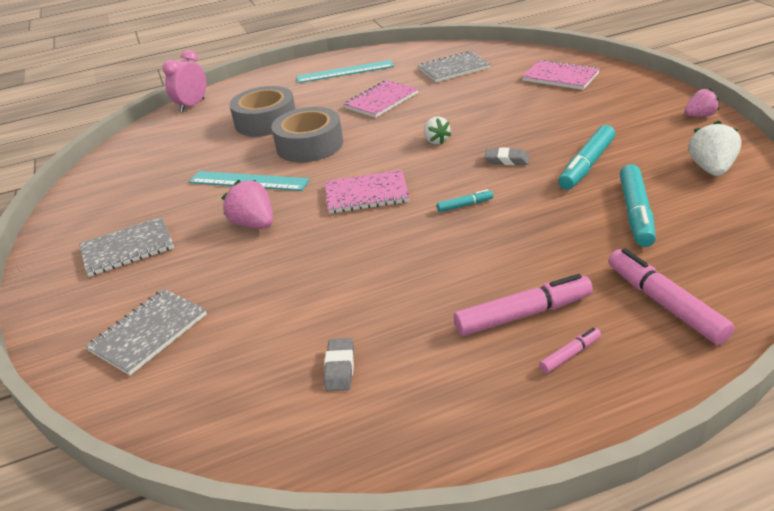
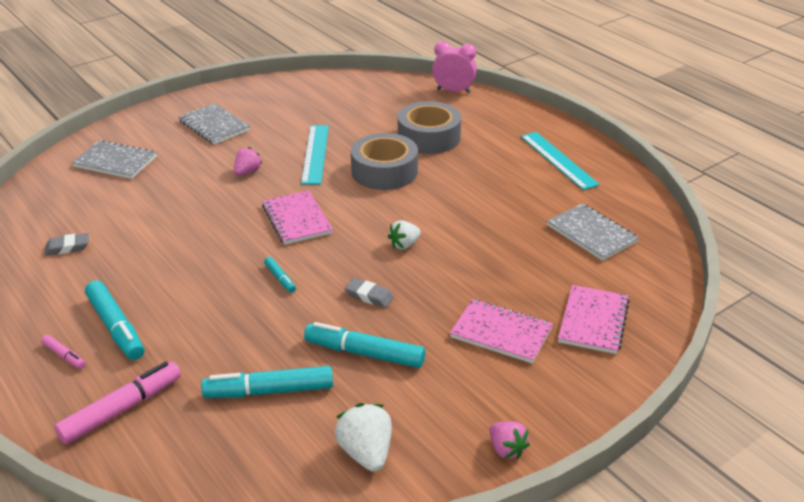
camera: 70 degrees right, 0 degrees up
pink strawberry [222,180,273,229] -> pink strawberry [234,147,262,176], size x0.66
pink notebook [344,80,418,118] -> pink notebook moved to [450,299,553,363]
pink marker [454,274,593,336] -> turquoise marker [85,280,144,360]
grey eraser [485,148,529,165] -> grey eraser turned 60 degrees counterclockwise [345,278,394,308]
white strawberry [689,121,741,176] -> white strawberry turned 105 degrees counterclockwise [335,403,392,472]

